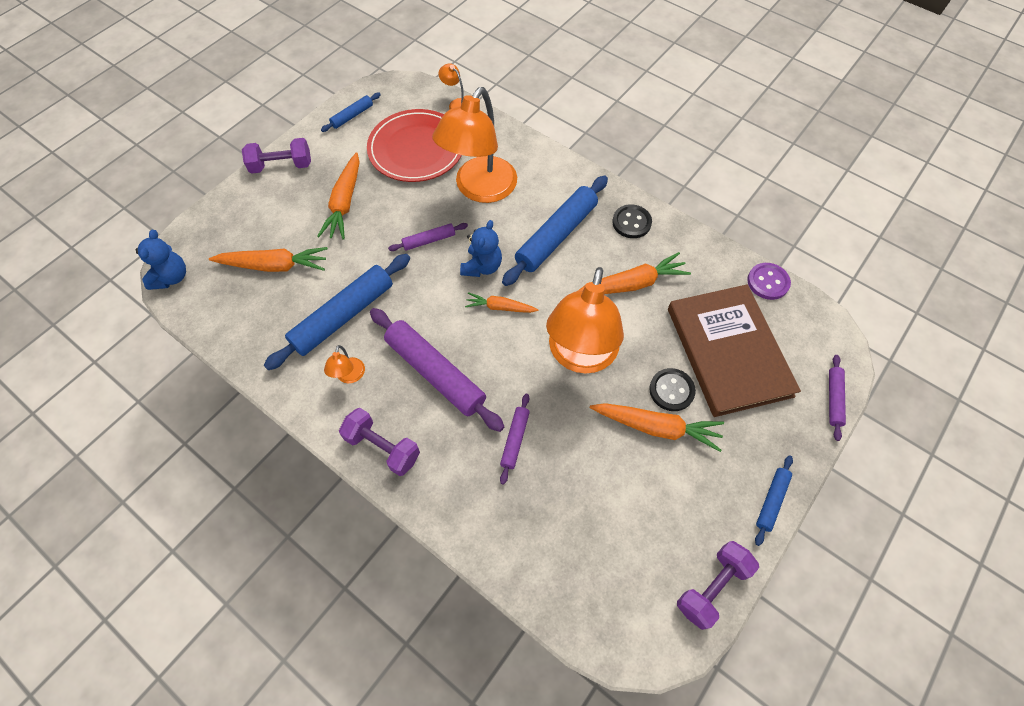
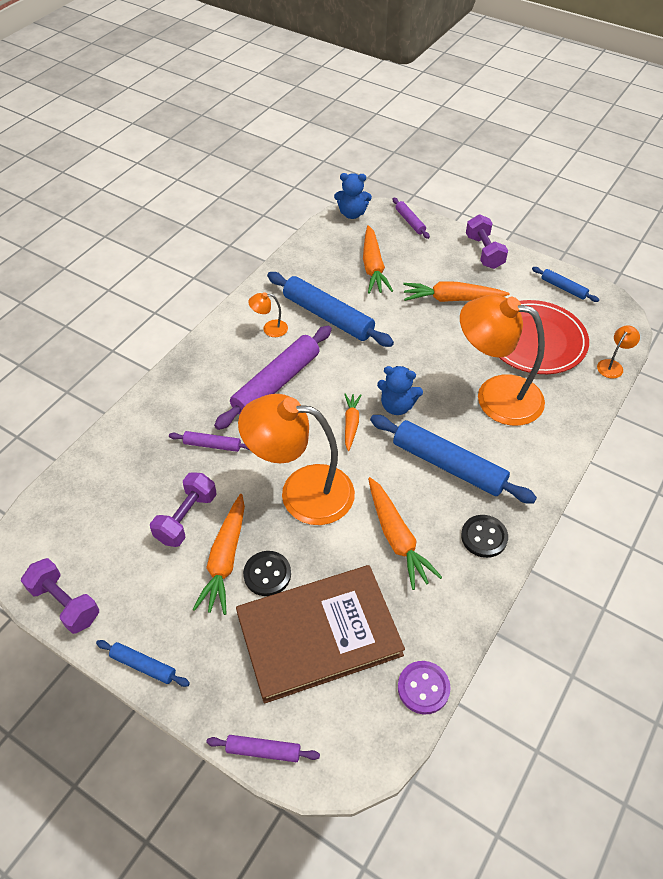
camera: 85 degrees right, 10 degrees down
purple dumbbell [339,408,420,476] -> purple dumbbell moved to [150,472,217,547]
purple rolling pin [388,223,468,251] -> purple rolling pin moved to [393,198,430,239]

